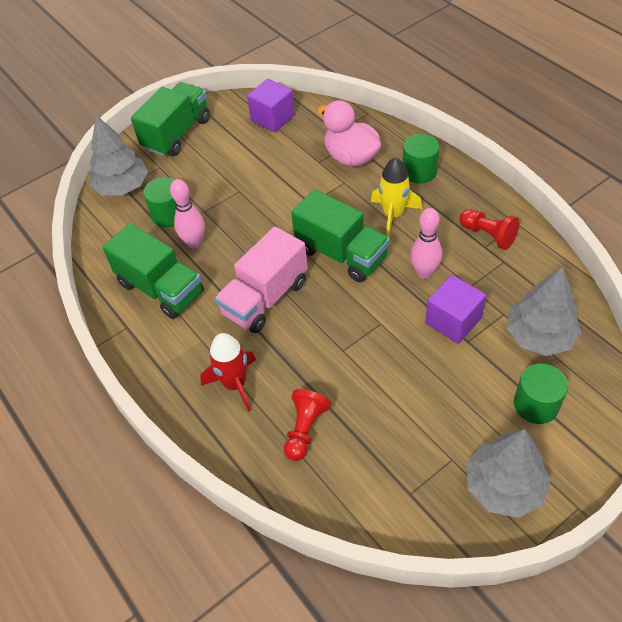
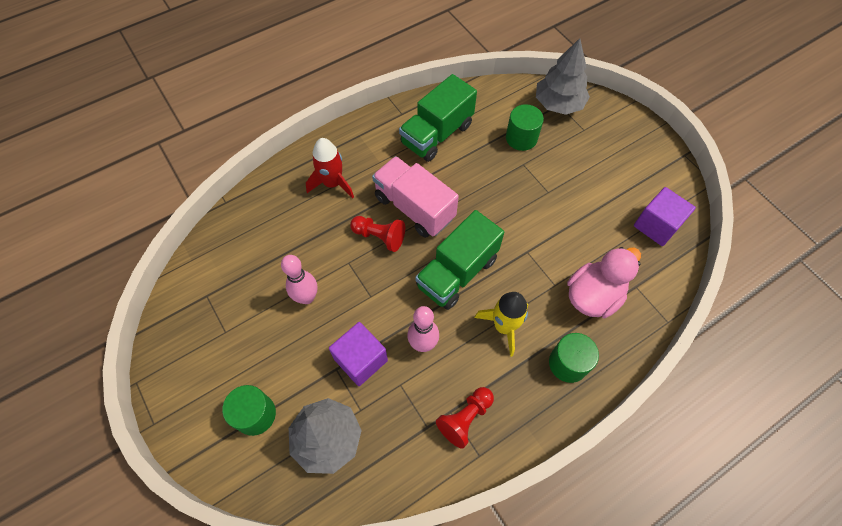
camera: 90 degrees right, 10 degrees up
green truck [131,82,210,156] -> none
pink bowling pin [170,179,205,249] -> pink bowling pin moved to [281,255,317,304]
red pawn [284,389,331,461] -> red pawn moved to [350,216,405,252]
grey tree [466,429,550,518] -> none

